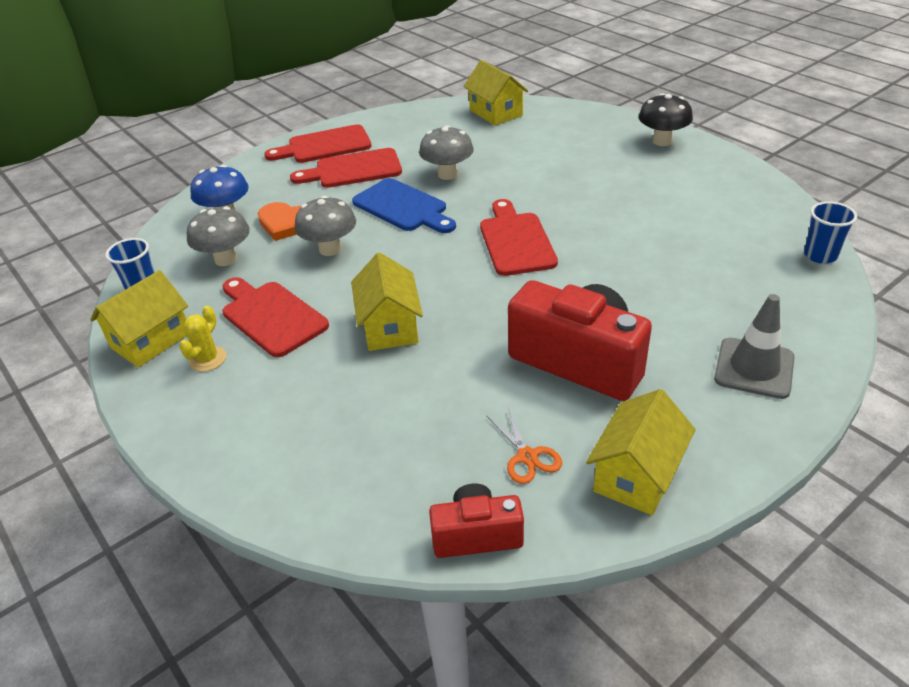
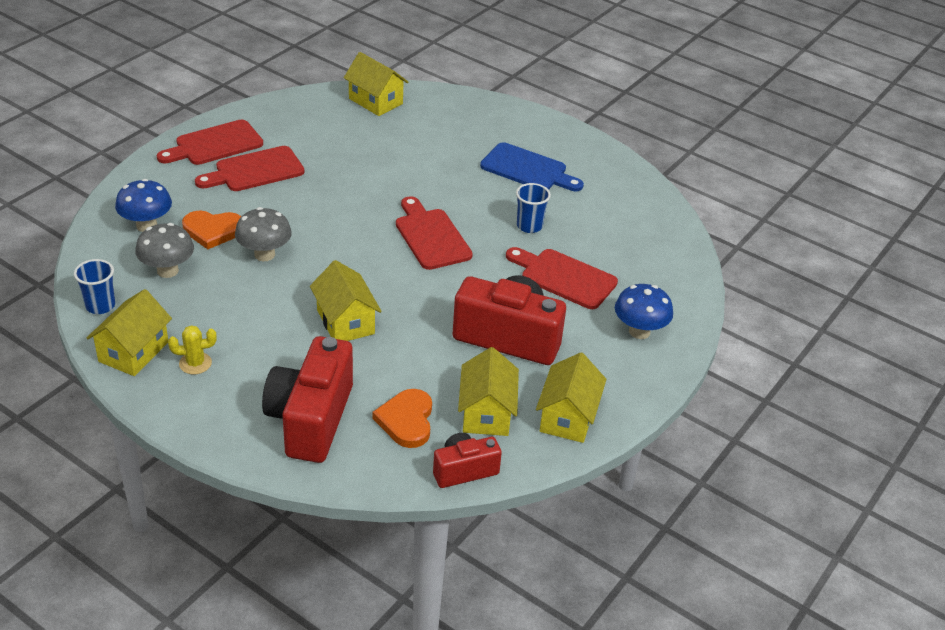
camera: 20 degrees left, 0 degrees up
yellow cactus [179,306,226,372] -> yellow cactus turned 75 degrees clockwise [168,325,216,374]
red cutting board [222,277,329,357] -> red cutting board moved to [506,247,618,309]
blue cutting board [352,178,456,233] -> blue cutting board moved to [480,142,584,191]
grey mushroom [419,125,474,180] -> none
orange scissors [487,407,562,484] -> yellow house [458,347,519,436]
black mushroom [639,93,693,146] -> none
grey traffic cone [714,294,795,399] -> blue mushroom [615,284,673,339]
blue cup [804,201,857,264] -> blue cup moved to [516,183,551,233]
none -> red camera [262,336,353,463]
none -> orange heart [372,389,432,448]

